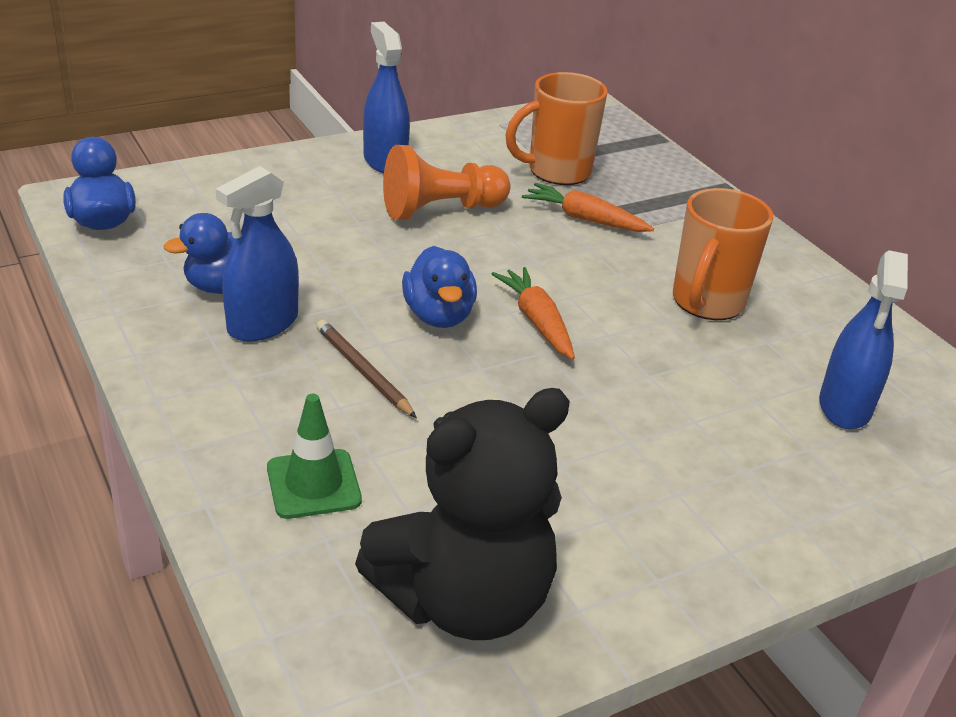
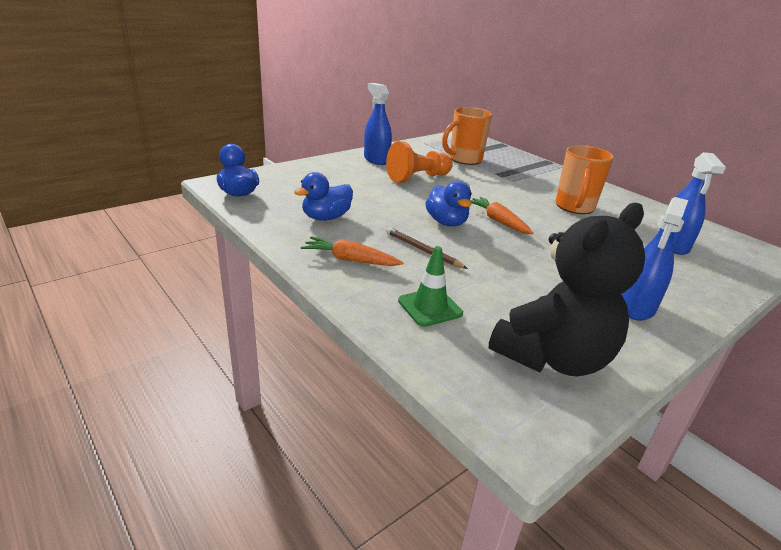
camera: 10 degrees left, 5 degrees down
blue spray bottle [216,166,299,341] -> blue spray bottle moved to [622,197,688,321]
orange carrot [522,183,654,232] -> orange carrot moved to [301,236,403,266]

